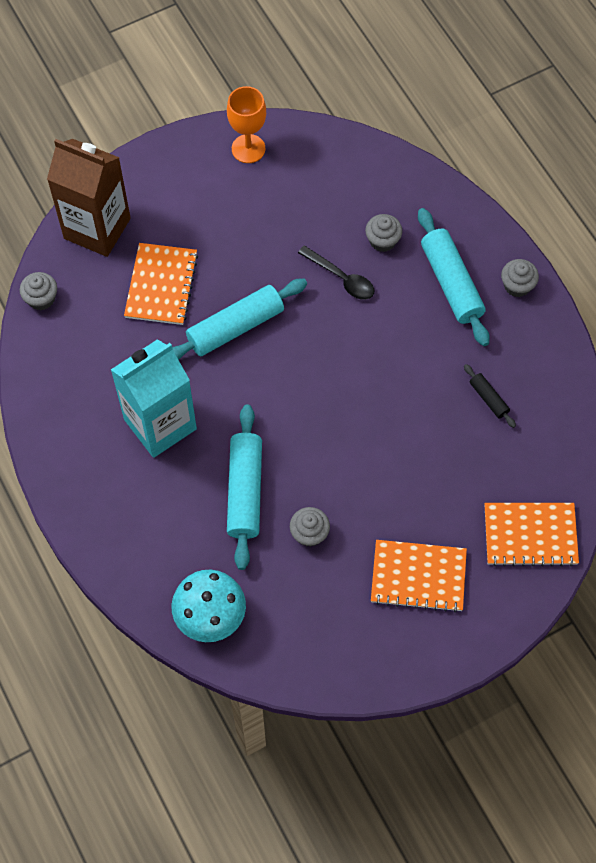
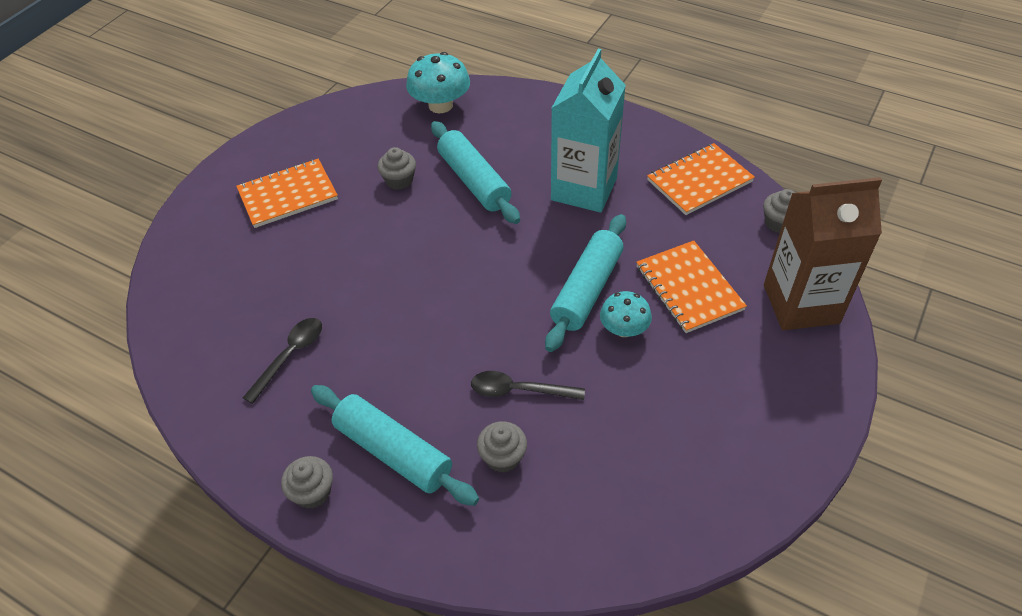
camera: 150 degrees right, 15 degrees down
orange goblet [227,86,266,163] -> none
black rolling pin [464,364,516,428] -> black spoon [243,318,322,404]
orange notebook [485,503,579,566] -> orange notebook moved to [647,143,755,215]
none -> turquoise mushroom [600,291,652,337]

